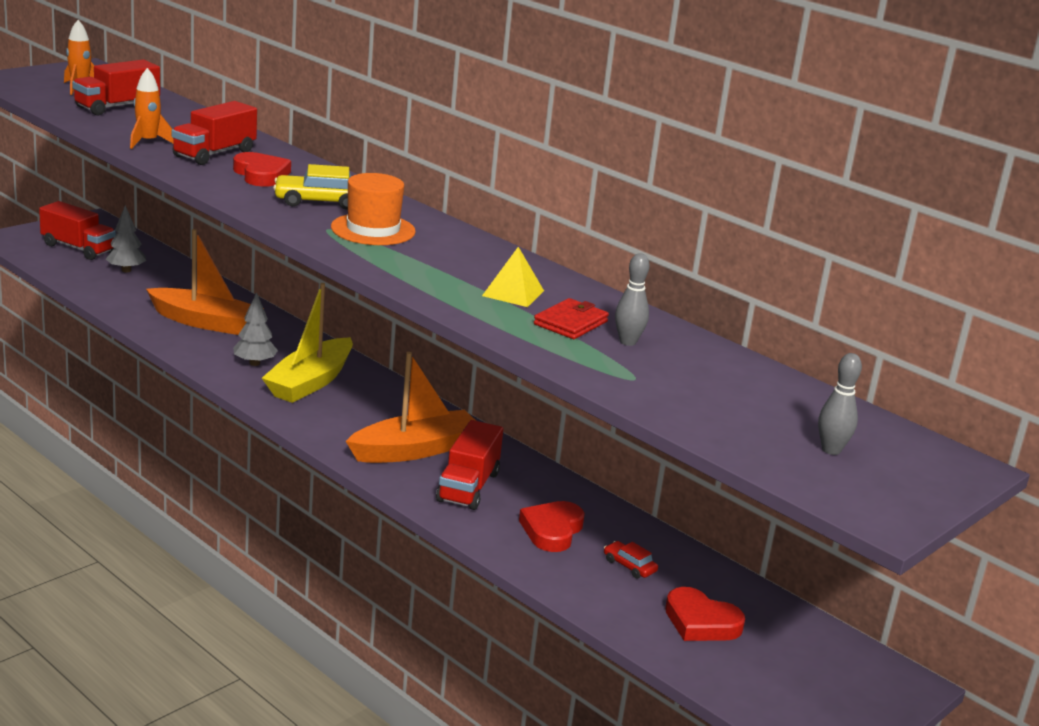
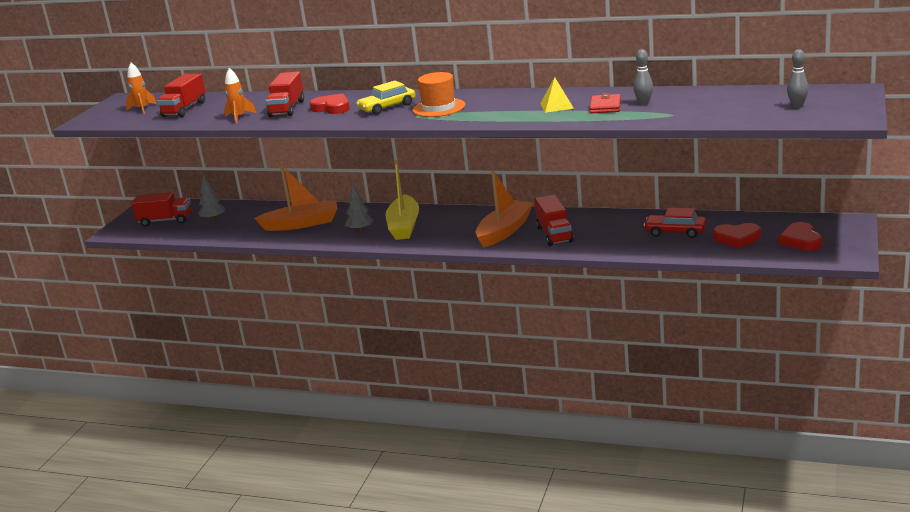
camera: 20 degrees left, 0 degrees up
red heart [519,501,585,552] -> red heart moved to [779,222,822,251]
red car [604,541,658,578] -> red car [644,208,707,238], size x1.79

